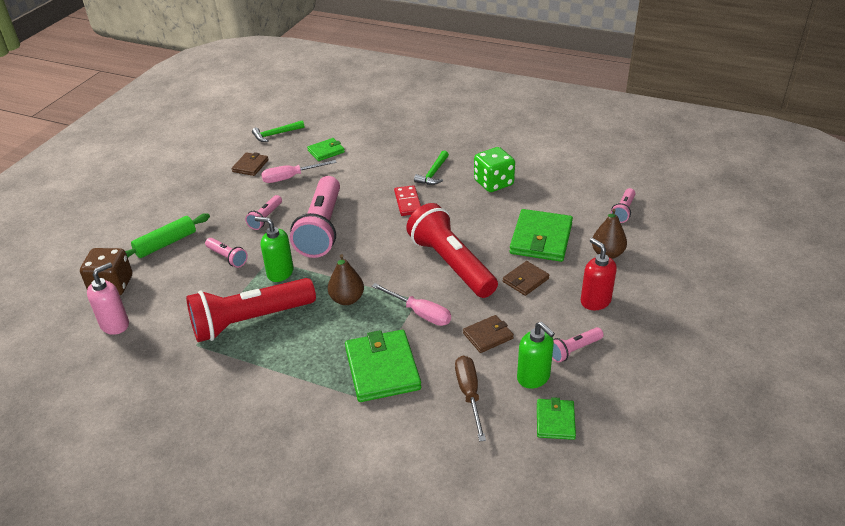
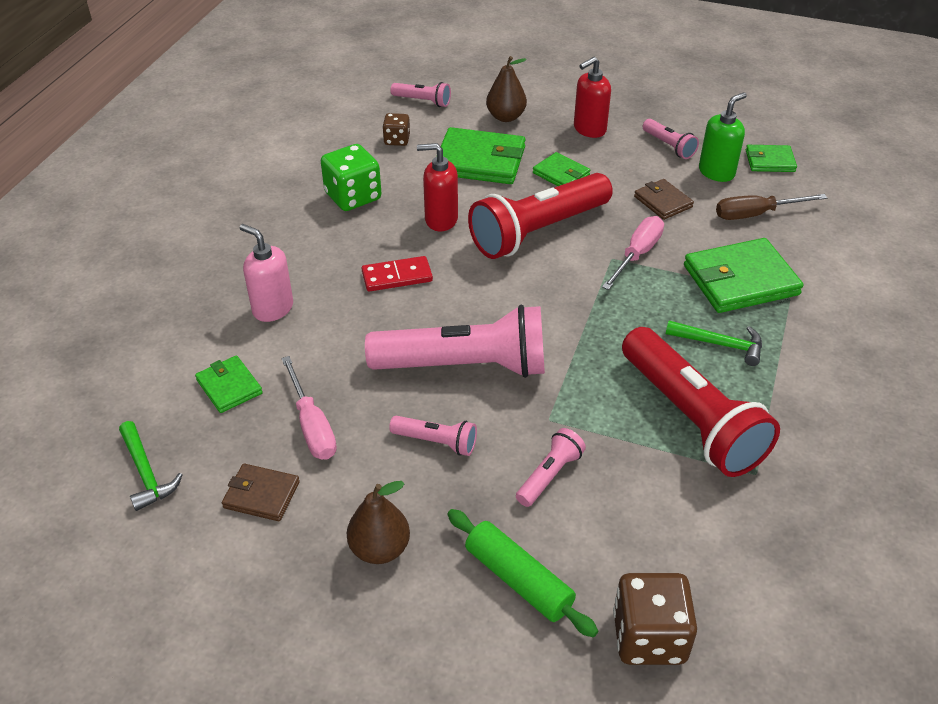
camera: 95 degrees left, 5 degrees up
pink soap dispenser [87,262,129,335] -> pink soap dispenser moved to [240,224,293,322]
green soap dispenser [255,217,294,282] -> none
brown pear [328,254,364,305] -> brown pear moved to [347,481,410,564]
green hammer [414,151,449,185] -> green hammer moved to [666,321,762,366]
brown wallet [503,261,550,296] -> green wallet [533,152,590,186]
none -> brown dice [382,113,410,146]
none -> red soap dispenser [417,143,458,231]

